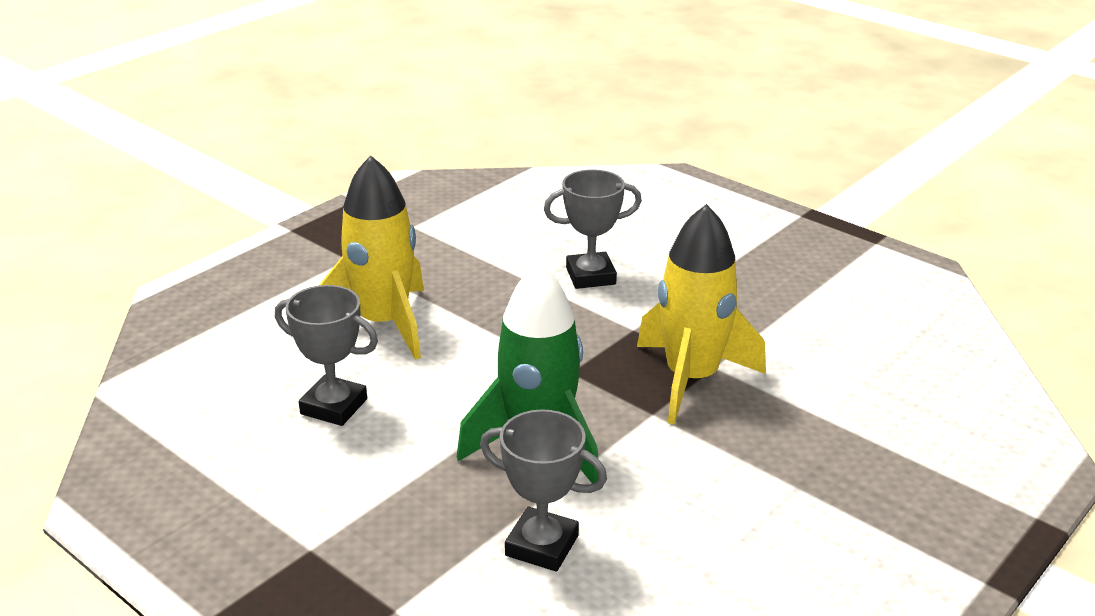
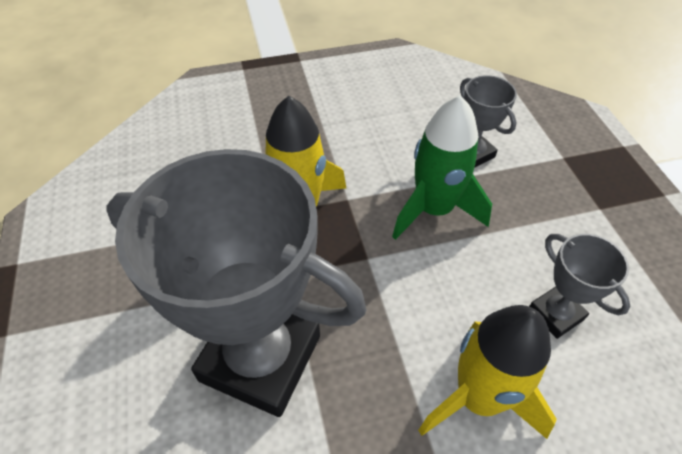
camera: 145 degrees left, 20 degrees up
grey trophy [544,169,642,289] -> grey trophy [106,149,367,417], size x2.18

